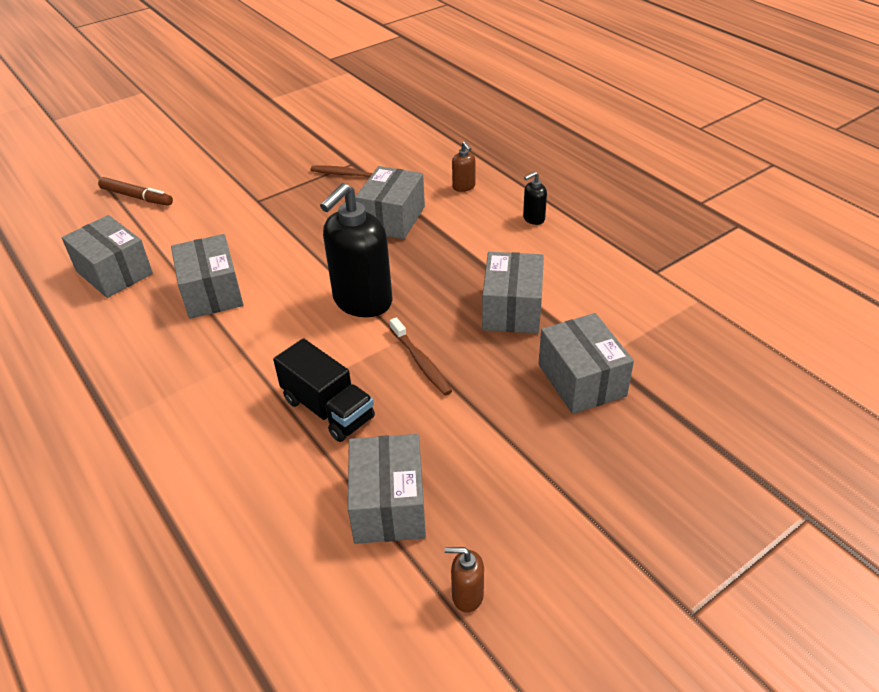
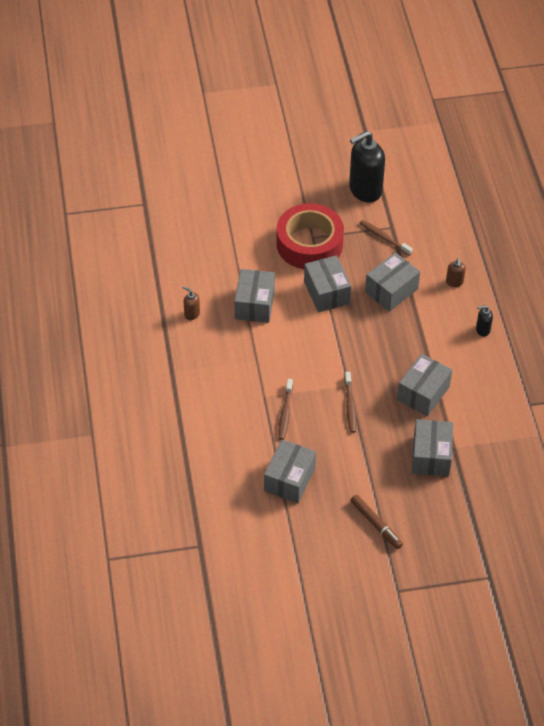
camera: 25 degrees right, 10 degrees up
grey box [62,215,153,298] -> grey box moved to [304,255,351,312]
brown marker [98,177,173,206] -> brown marker moved to [350,495,403,549]
black truck [273,338,375,442] -> brown toothbrush [278,379,293,440]
black soap dispenser [320,183,392,317] -> black soap dispenser moved to [349,131,385,202]
brown soap dispenser [445,547,484,613] -> brown soap dispenser moved to [182,286,200,320]
none -> red tape [276,203,344,269]

